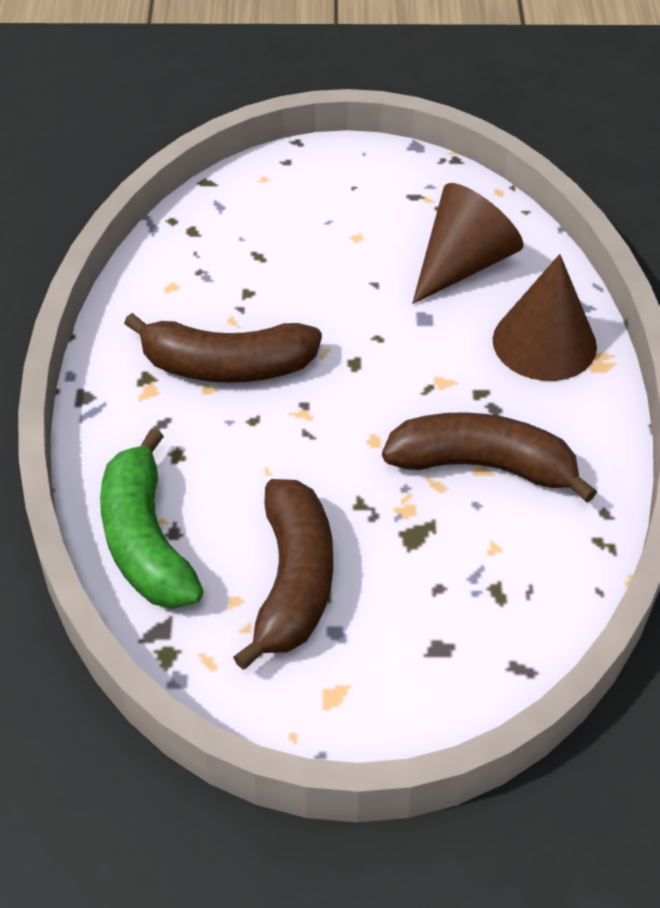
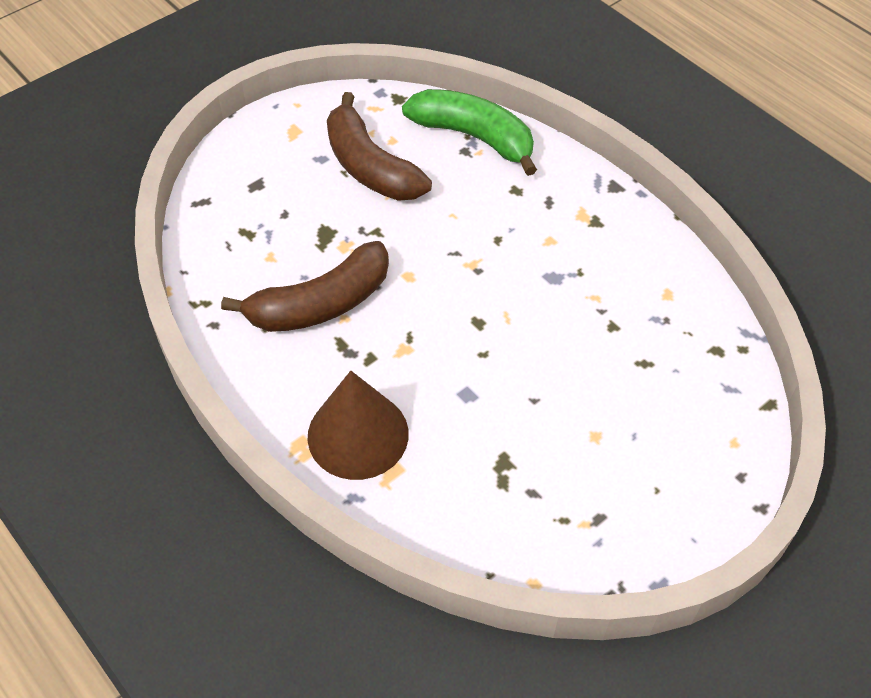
camera: 140 degrees right, 5 degrees up
brown banana [124,313,322,383] -> none
brown cone [412,183,523,304] -> none

